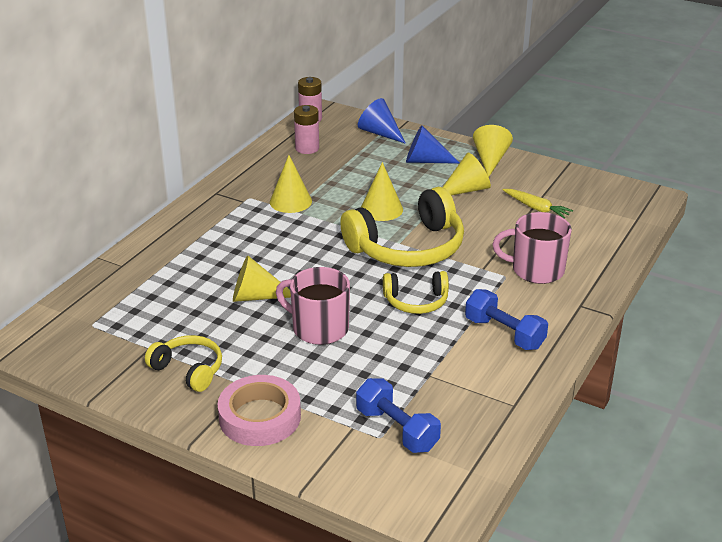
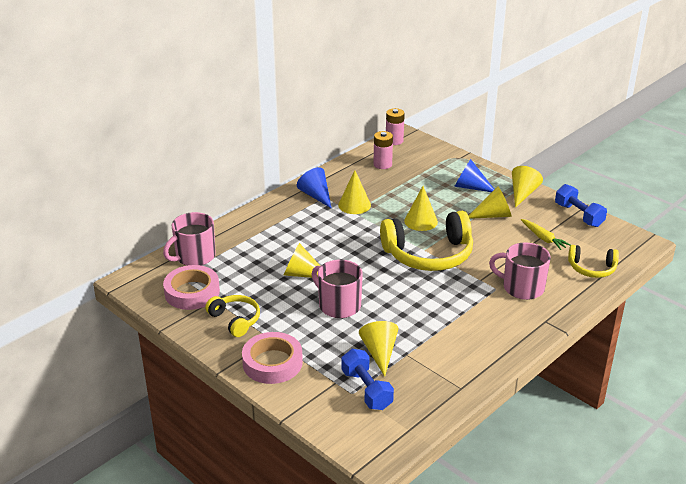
camera: 15 degrees right, 0 degrees up
blue cone [358,98,406,144] -> blue cone moved to [297,167,332,209]
yellow headphones [383,271,449,314] -> yellow headphones moved to [568,245,619,278]
blue dumbbell [465,289,548,350] -> blue dumbbell moved to [555,184,607,227]
none -> pink mug [163,212,216,266]
none -> pink tape [163,265,220,310]
none -> yellow cone [359,321,399,377]

